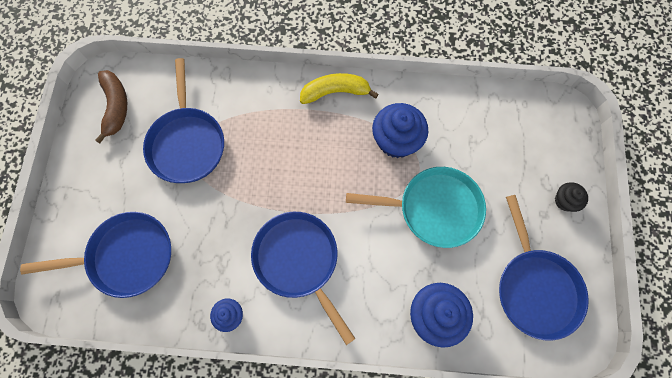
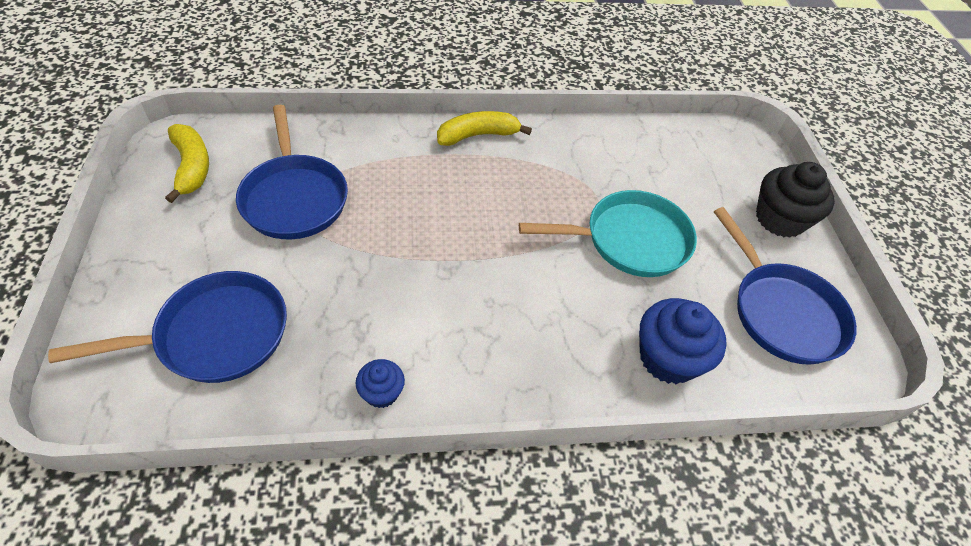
camera: 15 degrees left, 20 degrees down
brown banana [95,70,127,143] -> yellow banana [165,124,209,203]
blue pan [251,212,355,345] -> none
blue cupcake [372,103,428,158] -> none
black cupcake [555,182,588,212] -> black cupcake [756,162,835,238], size x1.87

